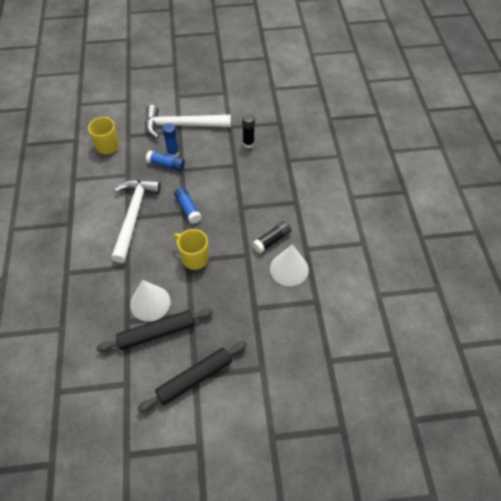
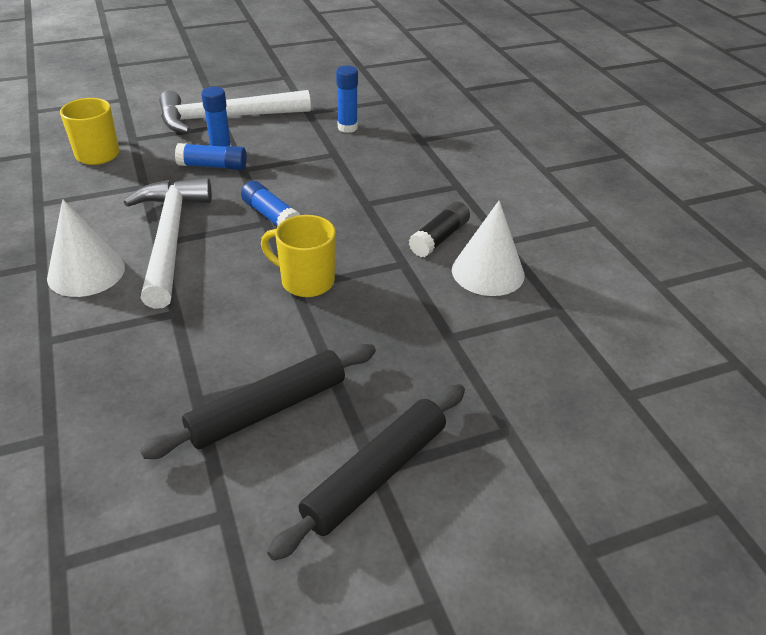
camera: 15 degrees left, 15 degrees down
white cone [130,280,171,322] -> white cone moved to [47,199,125,297]
black glue stick [242,113,255,148] -> blue glue stick [336,65,358,133]

